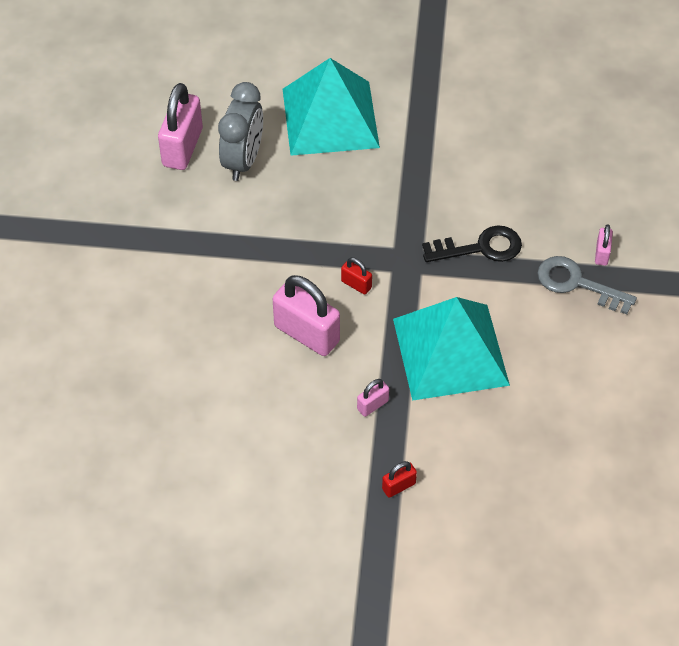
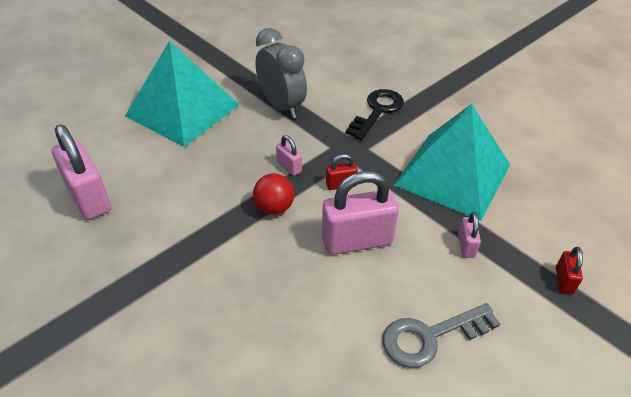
camera: 50 degrees left, 10 degrees down
grey clock [218,82,263,181] -> grey clock moved to [255,28,307,119]
grey key [538,256,637,314] -> grey key moved to [383,303,501,368]
pink padlock [595,224,613,266] -> pink padlock moved to [276,135,302,176]
none -> red ball [253,173,294,215]

